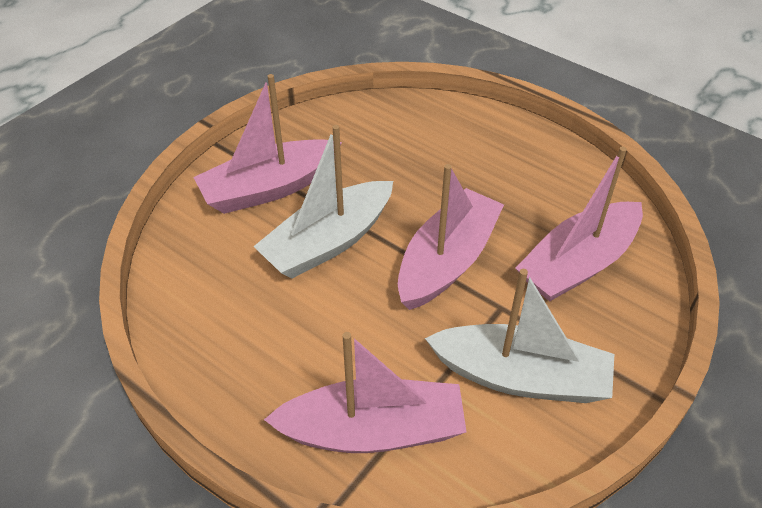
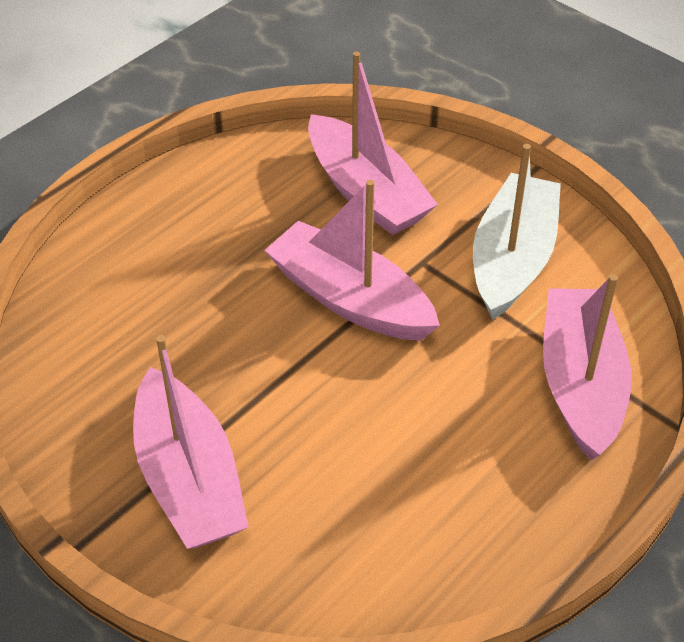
camera: 85 degrees left, 0 degrees up
white boat [253,125,393,279] -> none

